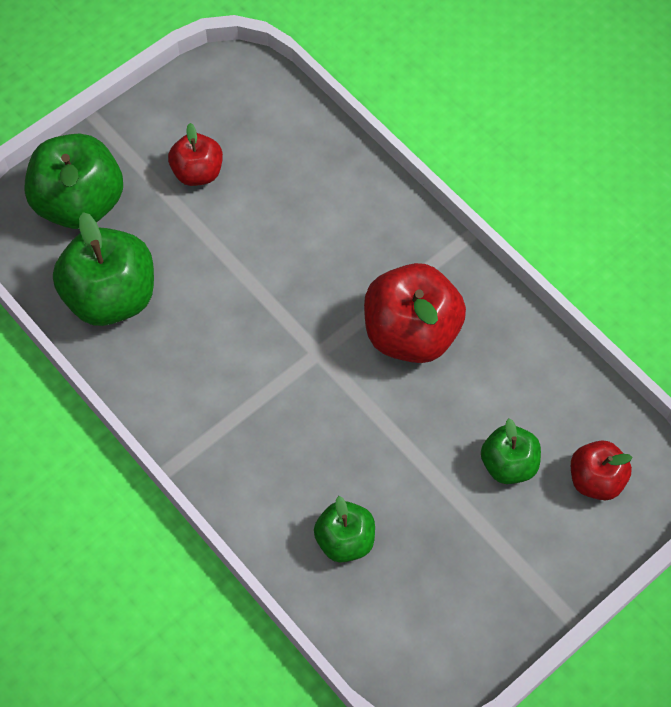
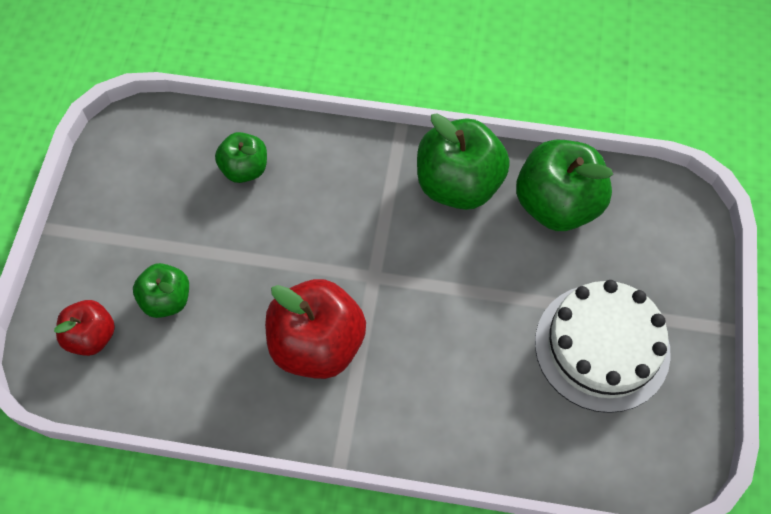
camera: 140 degrees right, 0 degrees up
green apple [24,133,123,229] -> green apple moved to [417,113,510,210]
red apple [168,123,223,186] -> white cake [535,280,671,413]

